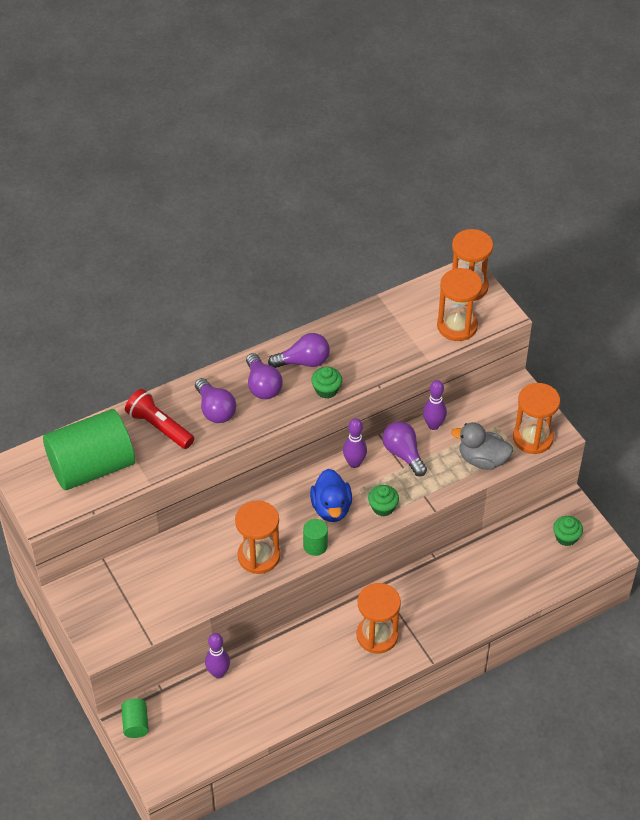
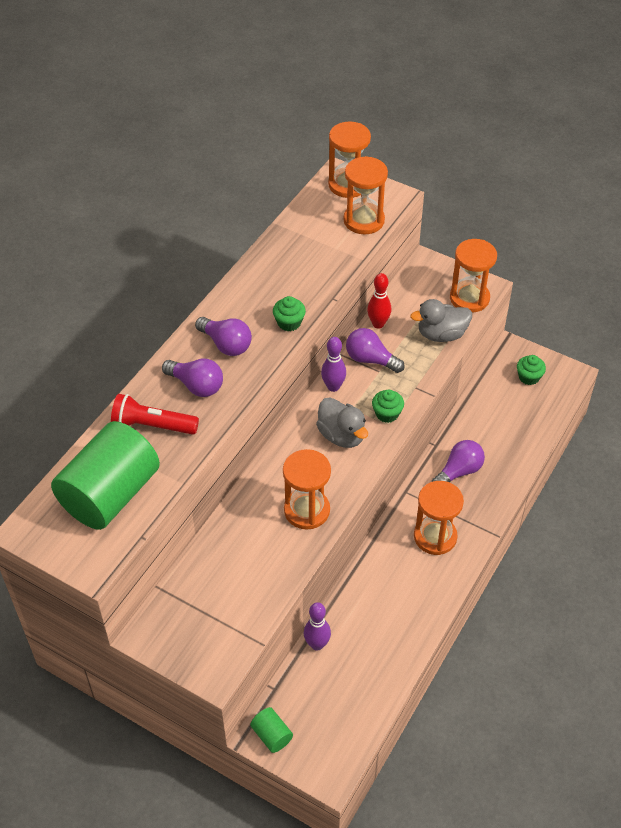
camera: 30 degrees left, 0 degrees up
purple light bulb [268,333,330,368] -> purple light bulb moved to [432,440,485,482]
green cylinder [303,519,328,556] -> none
blue duck [310,469,352,522] -> grey duck [316,398,368,448]
purple bowling pin [423,380,447,430] -> red bowling pin [367,273,391,328]

